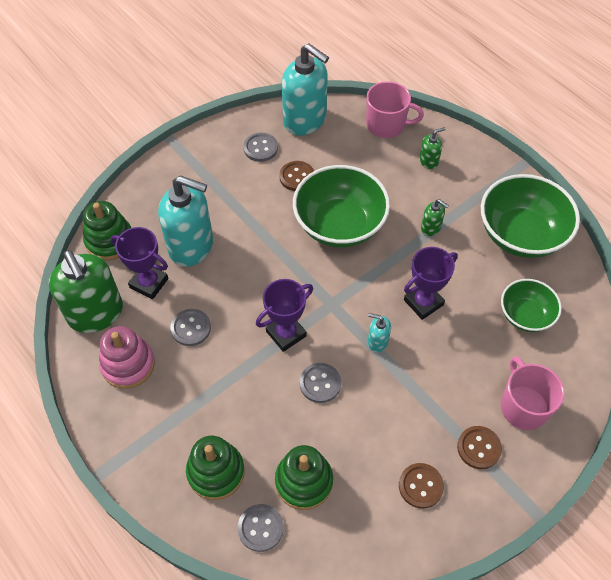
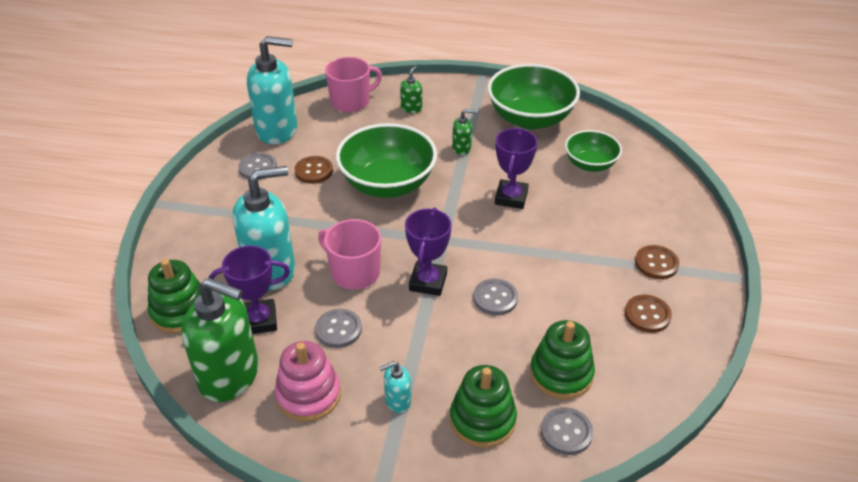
camera: 40 degrees left, 15 degrees down
turquoise soap dispenser [368,313,391,352] -> turquoise soap dispenser moved to [380,361,411,413]
pink mug [501,356,565,430] -> pink mug moved to [318,219,381,290]

